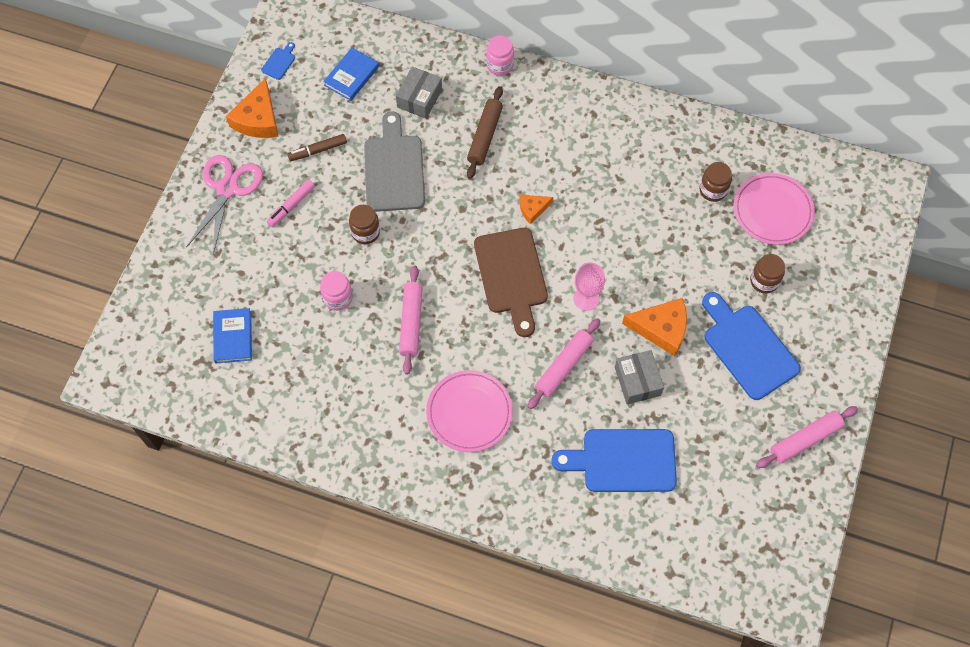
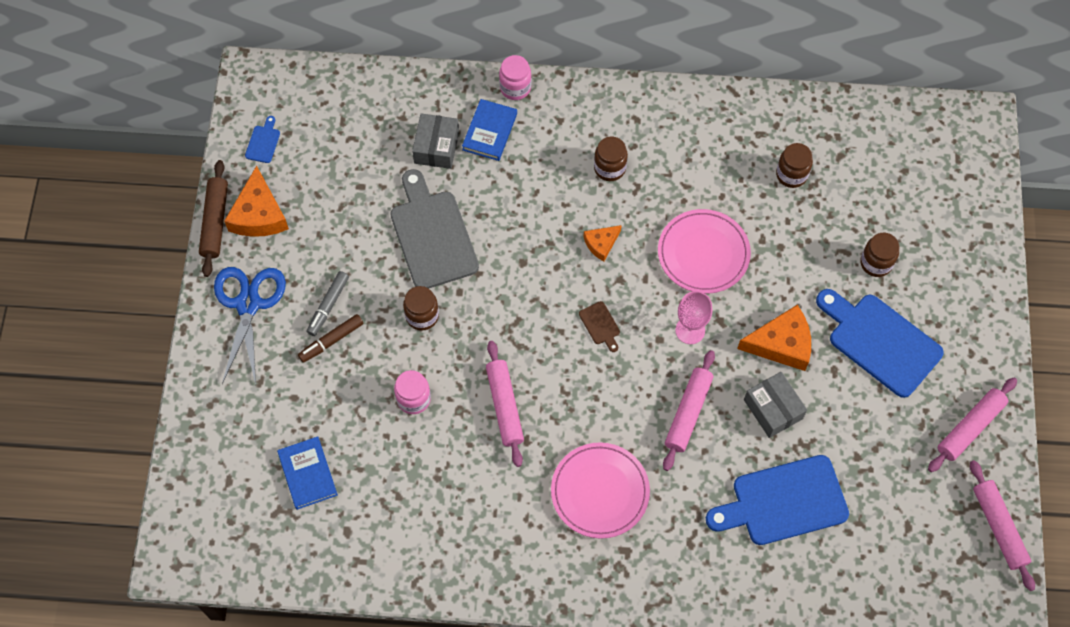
camera: 15 degrees left, 0 degrees up
pink scissors [186,155,263,255] -> blue scissors [214,267,286,385]
pink marker [267,179,315,227] -> grey marker [307,271,349,336]
brown marker [287,134,347,161] -> brown marker moved to [298,314,363,363]
blue book [323,47,379,101] -> blue book moved to [462,99,517,161]
brown rolling pin [467,86,503,179] -> brown rolling pin moved to [199,160,228,277]
brown cutting board [474,228,548,337] -> brown cutting board [579,301,620,352], size x0.41
pink plate [734,173,815,245] -> pink plate moved to [658,209,751,294]
none -> brown jar [594,137,628,181]
none -> pink rolling pin [970,460,1035,591]

